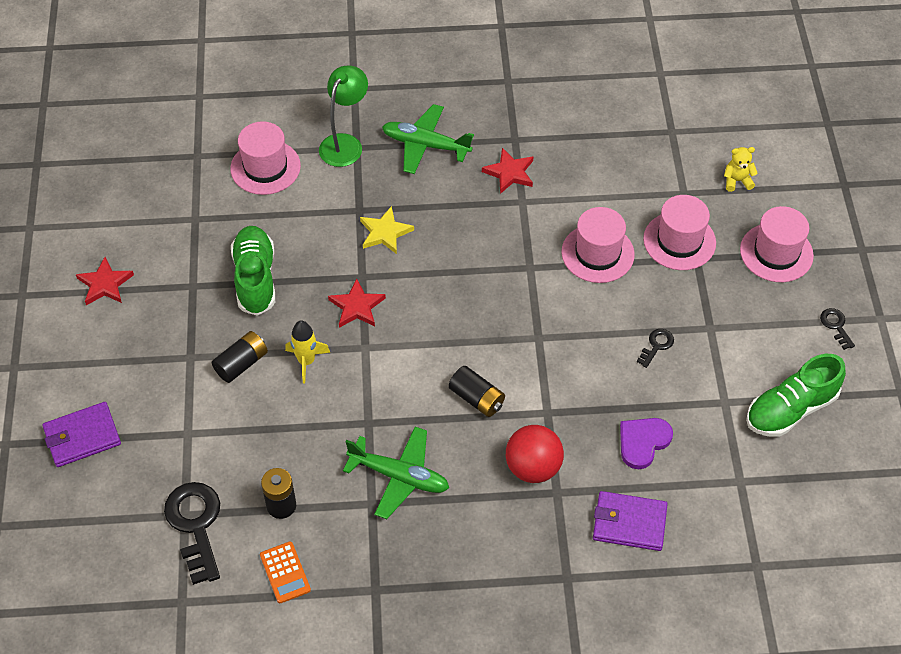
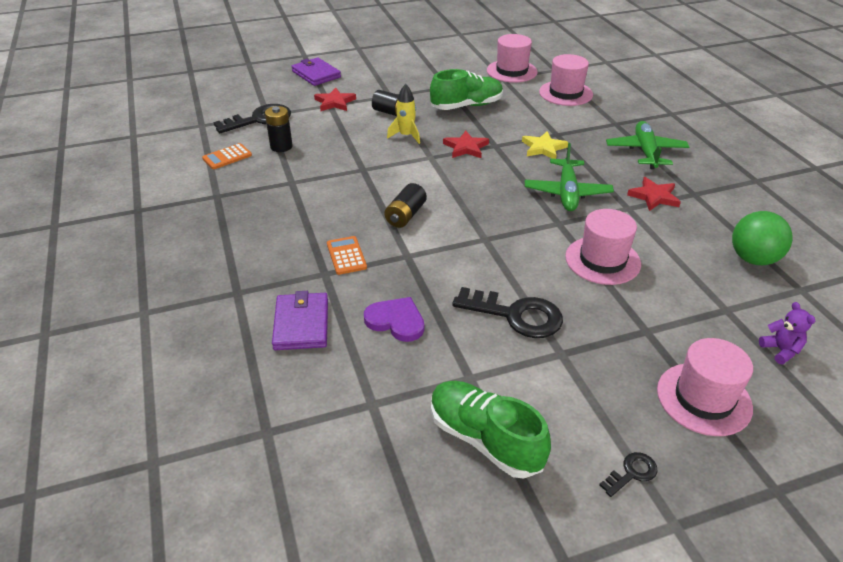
camera: 75 degrees right, 15 degrees down
red star [76,257,134,305] -> red star moved to [314,88,356,111]
green lamp [319,66,368,167] -> none
green plane [343,427,449,519] -> green plane moved to [525,143,614,211]
red ball [506,425,564,483] -> orange calculator [327,236,367,275]
black key [637,329,674,368] -> black key [452,287,563,338], size x2.07
pink hat [643,195,716,270] -> pink hat moved to [487,34,538,83]
yellow teddy bear [724,147,758,192] -> purple teddy bear [759,302,815,365]
none -> green ball [732,211,792,265]

